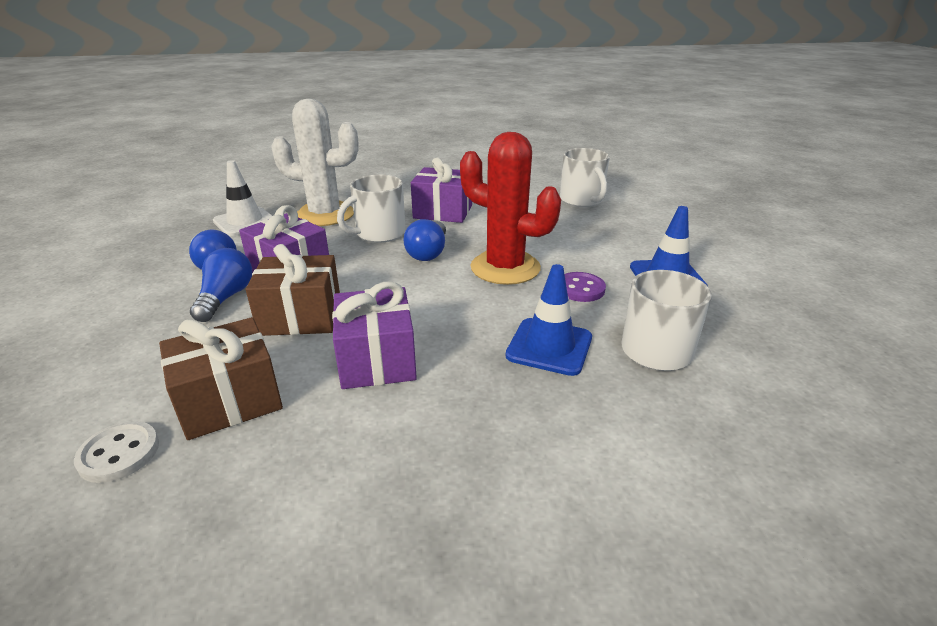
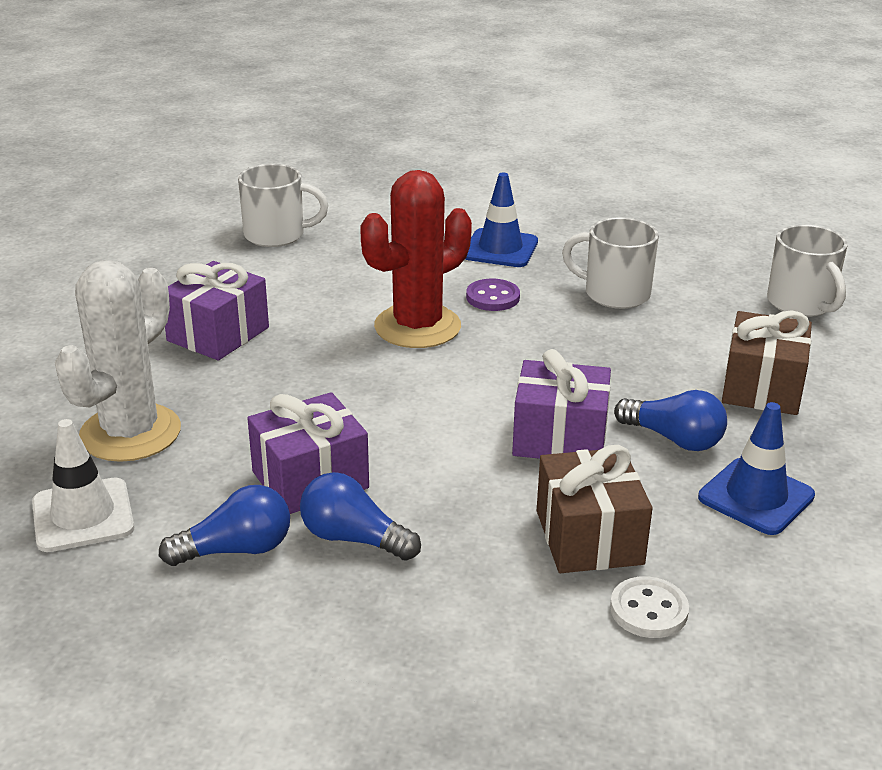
camera: 70 degrees left, 0 degrees up
brown gift [246,244,340,336] -> brown gift moved to [722,311,812,415]
white mug [337,175,405,243] -> white mug moved to [767,225,848,317]
blue light bulb [404,219,446,261] -> blue light bulb moved to [614,390,727,451]
blue traffic cone [505,264,592,376] -> blue traffic cone moved to [698,402,815,535]

